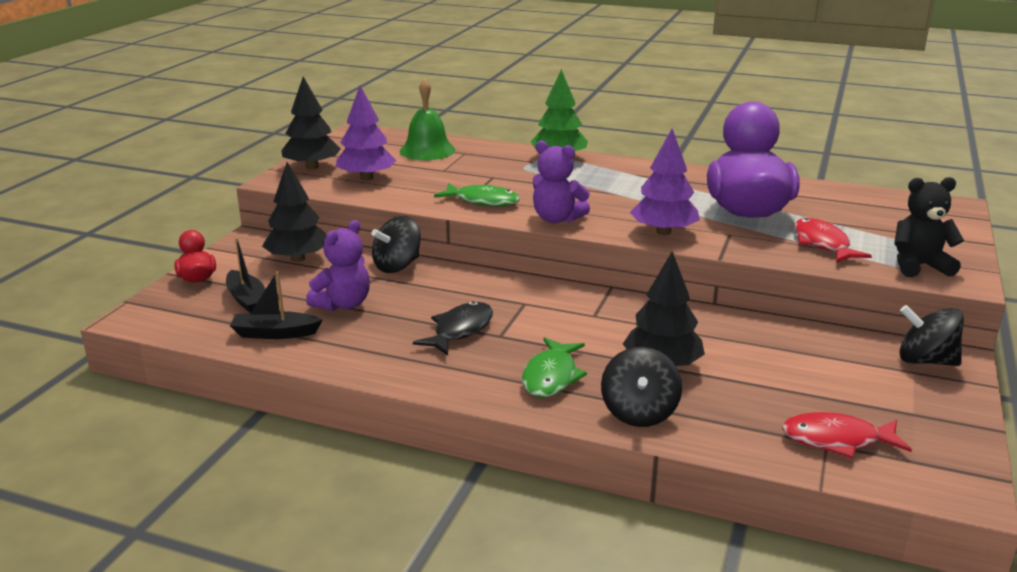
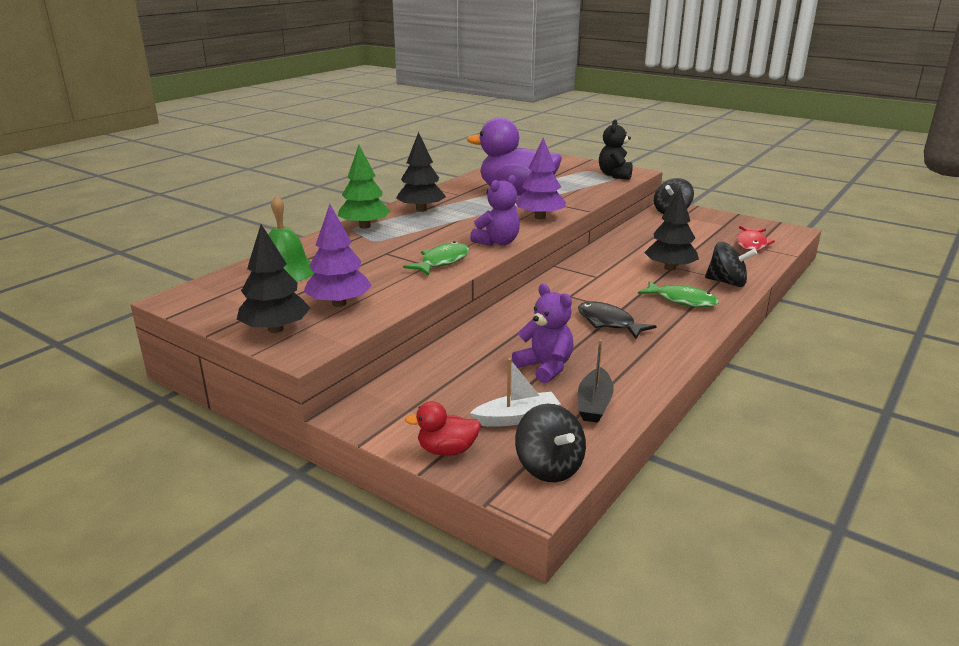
camera: 75 degrees left, 0 degrees up
black boat [226,238,265,313] -> white boat [470,358,560,427]
black tree [262,162,327,262] -> black tree moved to [396,132,446,212]
black spinning top [371,216,421,273] -> black spinning top moved to [515,404,586,482]
red fish [794,218,872,263] -> none

